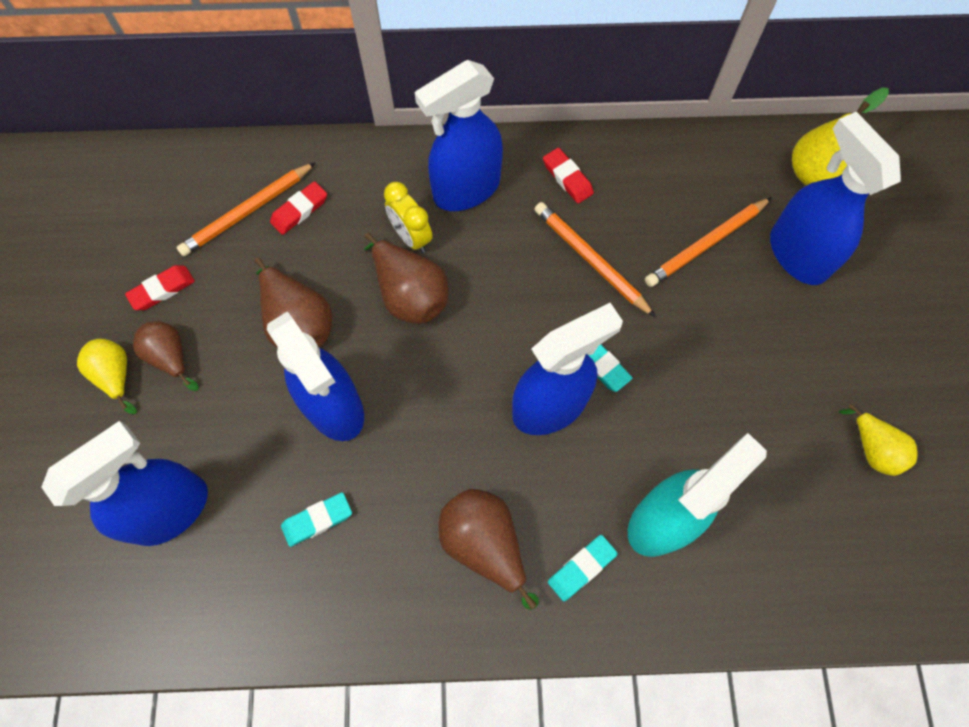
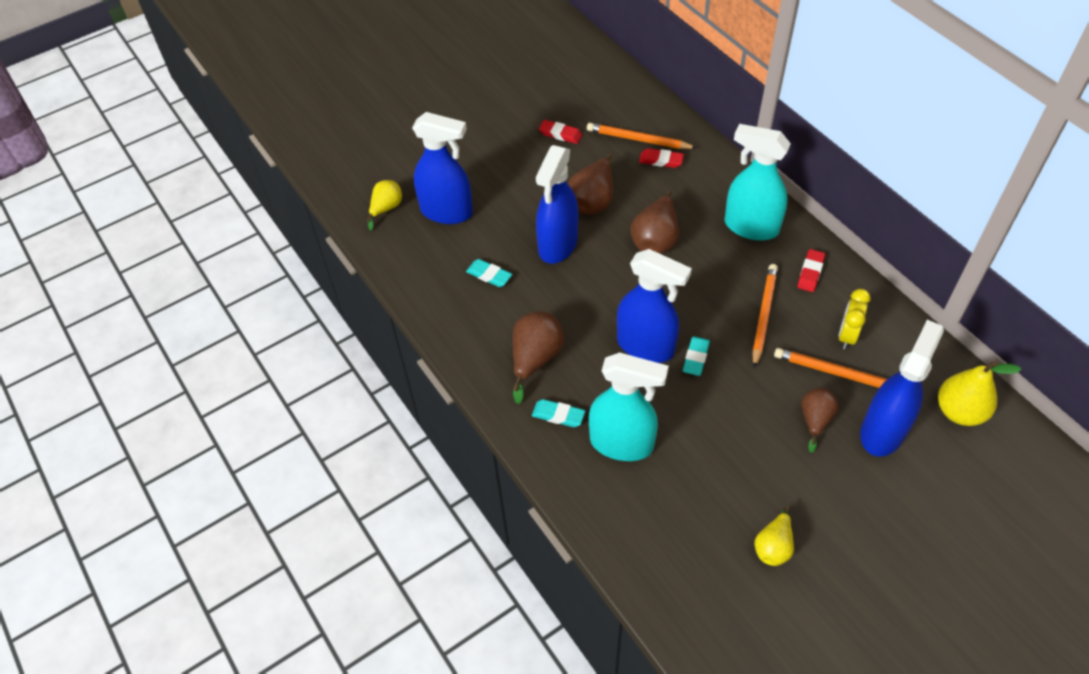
camera: 60 degrees right, 15 degrees down
yellow pear [77,339,137,414] -> yellow pear moved to [367,180,402,231]
brown pear [133,321,199,391] -> brown pear moved to [801,388,839,453]
yellow clock [384,182,433,253] -> yellow clock moved to [838,289,871,349]
blue spray bottle [415,60,503,211] -> turquoise spray bottle [725,124,791,241]

